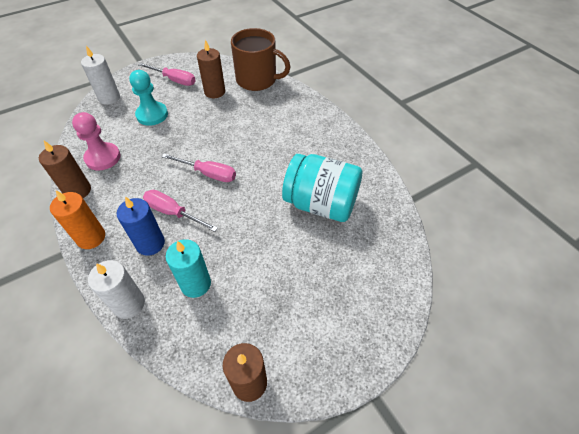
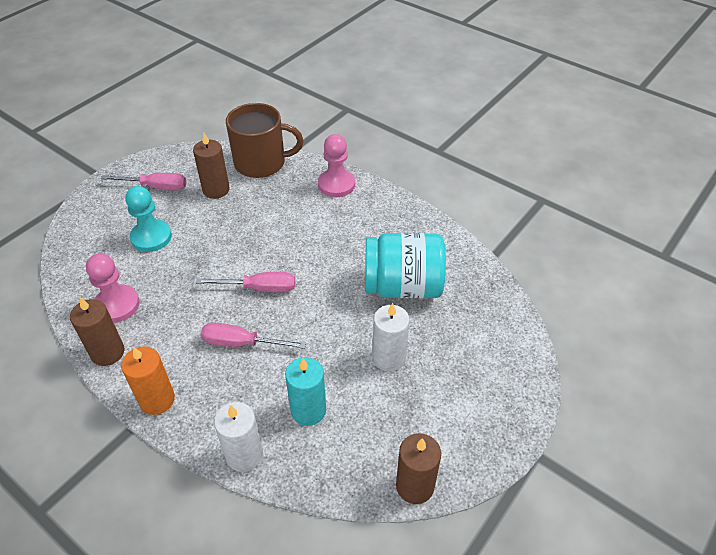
camera: 20 degrees left, 5 degrees down
white candle [81,46,120,105] -> white candle moved to [372,303,410,372]
blue candle [117,196,165,256] -> none
none -> pink pawn [318,134,355,197]

